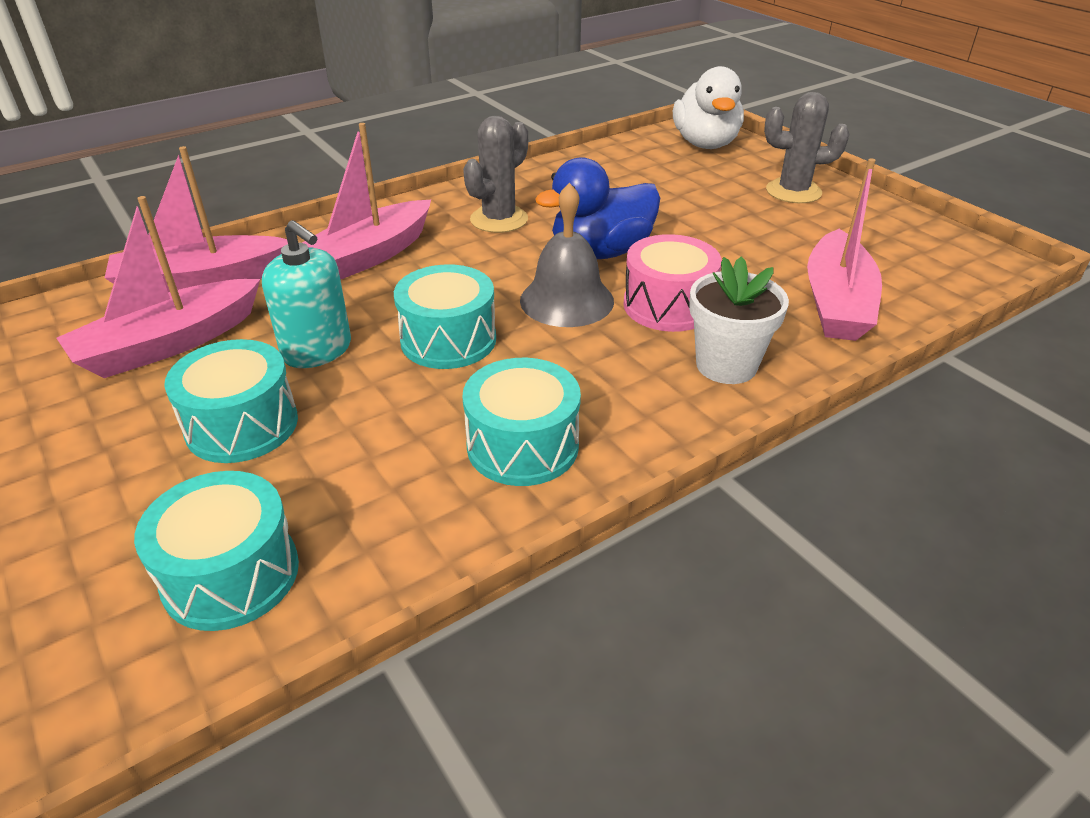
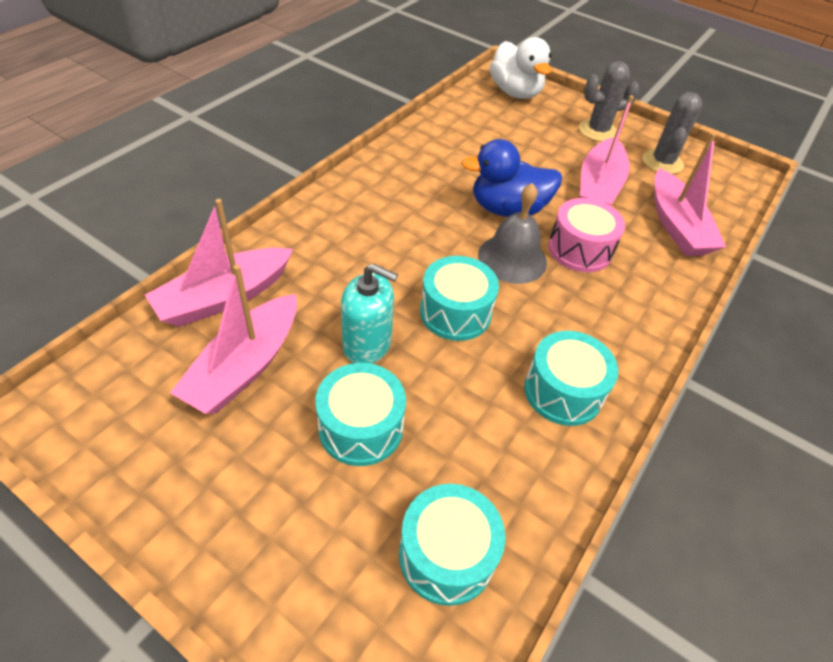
camera: 25 degrees left, 10 degrees up
pink boat [302,123,431,280] -> pink boat moved to [580,95,634,206]
grey cactus [463,115,528,233] -> grey cactus moved to [643,92,703,174]
blue duck [535,157,660,259] -> blue duck turned 45 degrees clockwise [461,139,562,217]
white flower pot [689,257,789,384] -> none

